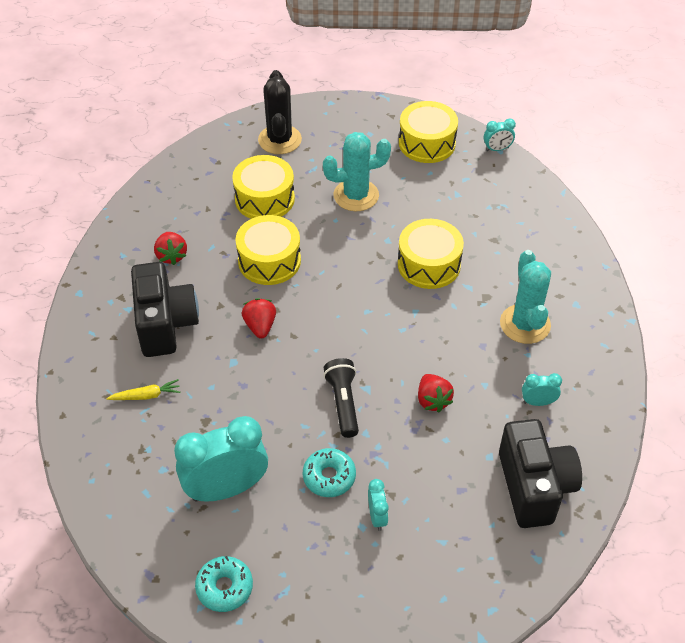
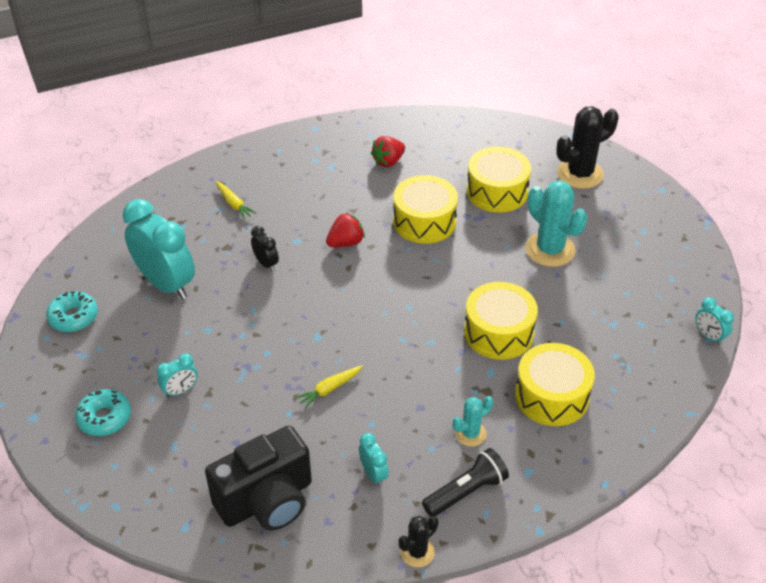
camera: 65 degrees right, 5 degrees down
black camera [131,262,199,357] -> none
turquoise donut [303,448,356,497] -> turquoise donut moved to [75,389,131,436]
black flashlight [323,358,359,438] -> black flashlight moved to [422,448,509,517]
yellow drum [399,101,458,163] -> yellow drum moved to [515,343,595,426]
red strawberry [418,374,454,412] -> yellow carrot [295,365,363,409]
turquoise cactus [500,250,551,344] -> turquoise cactus [453,396,493,447], size x0.54
none -> black clock [251,226,279,271]
none -> black cactus [398,516,438,567]

